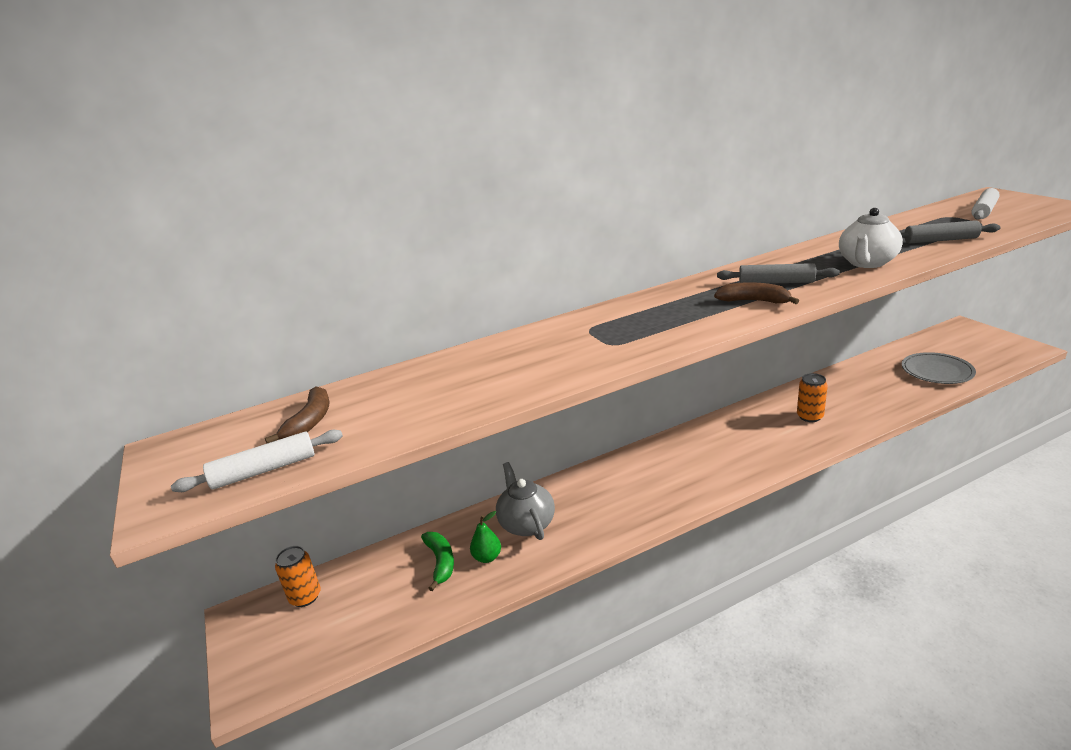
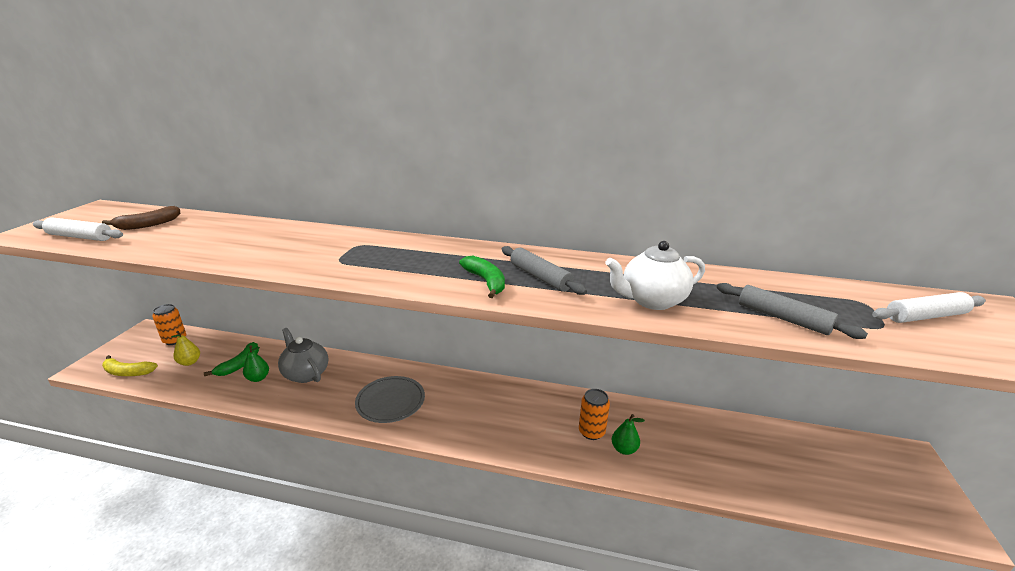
camera: 35 degrees right, 0 degrees up
grey teapot [496,462,555,540] -> grey teapot turned 60 degrees counterclockwise [278,328,328,383]
brown banana [714,282,799,304] -> green banana [459,256,505,298]
grey plate [902,352,976,384] -> grey plate moved to [355,376,425,423]
none -> yellow banana [102,355,158,376]
none -> yellow pear [171,331,200,366]
none -> green pear [612,414,645,455]

